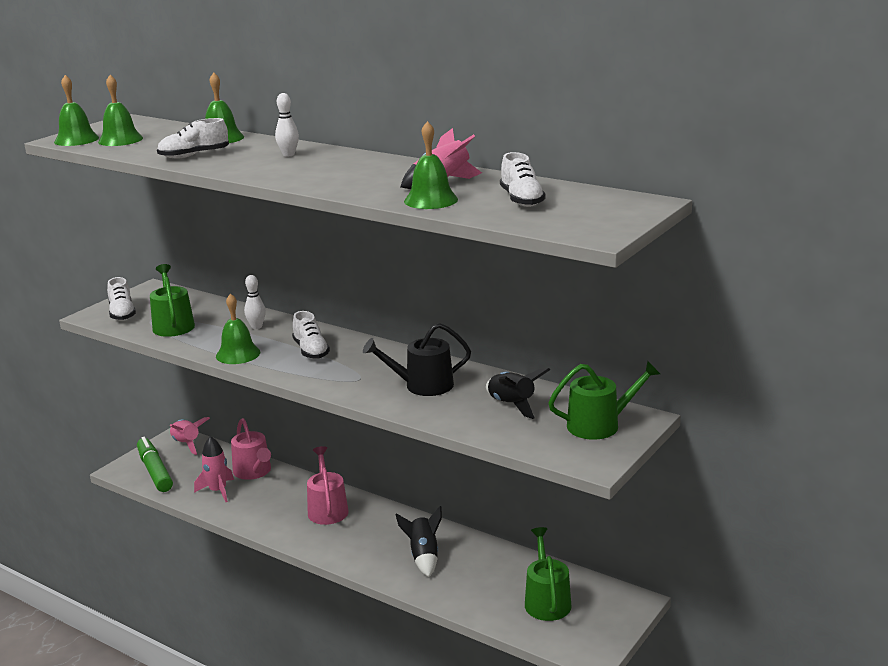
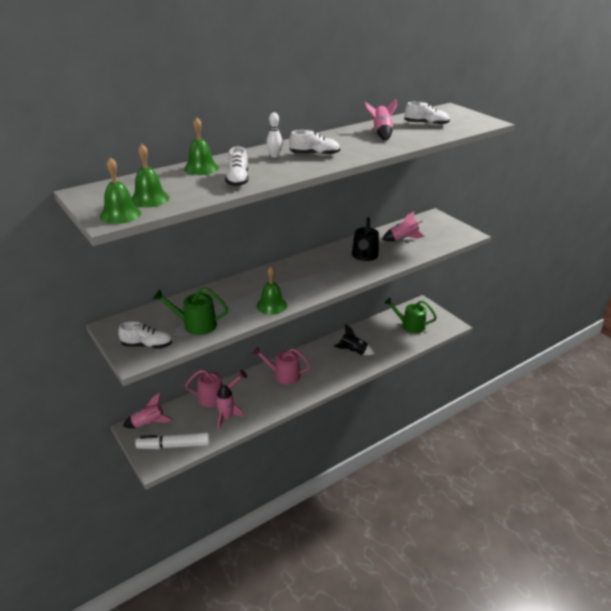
camera: 70 degrees left, 10 degrees up
green marker [137,437,173,492] -> white marker [135,433,209,449]
white bowling pin [244,275,266,329] -> none
white shoe [292,311,330,359] -> white shoe moved to [289,130,340,156]
green bell [404,121,458,209] -> none
black rocket [486,368,550,419] -> pink rocket [382,211,425,241]
green watering can [548,361,660,440] -> none

